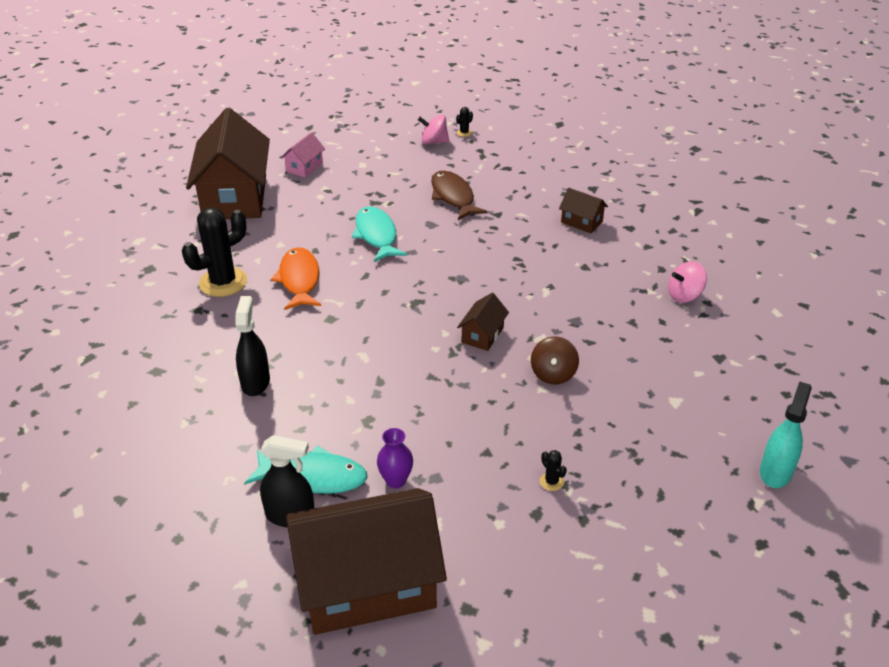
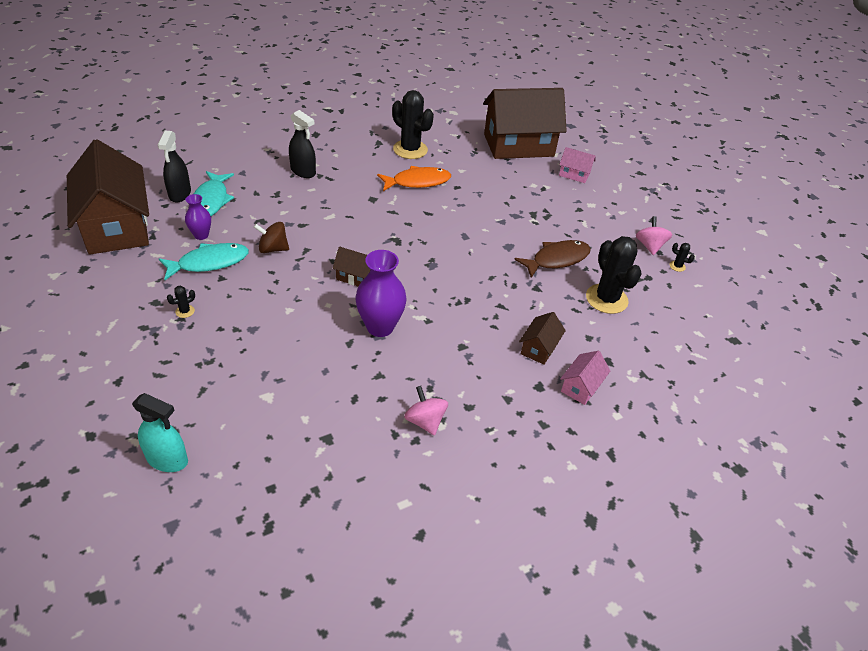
camera: 80 degrees right, 5 degrees up
black spray bottle [236,296,270,396] -> black spray bottle turned 45 degrees clockwise [289,110,316,178]
turquoise fish [352,207,407,262] -> turquoise fish moved to [159,243,249,281]
brown spinning top [531,336,579,384] -> brown spinning top moved to [254,222,289,253]
none -> purple vase [355,250,407,337]
none -> pink house [560,351,610,405]
none -> black cactus [586,236,642,314]

